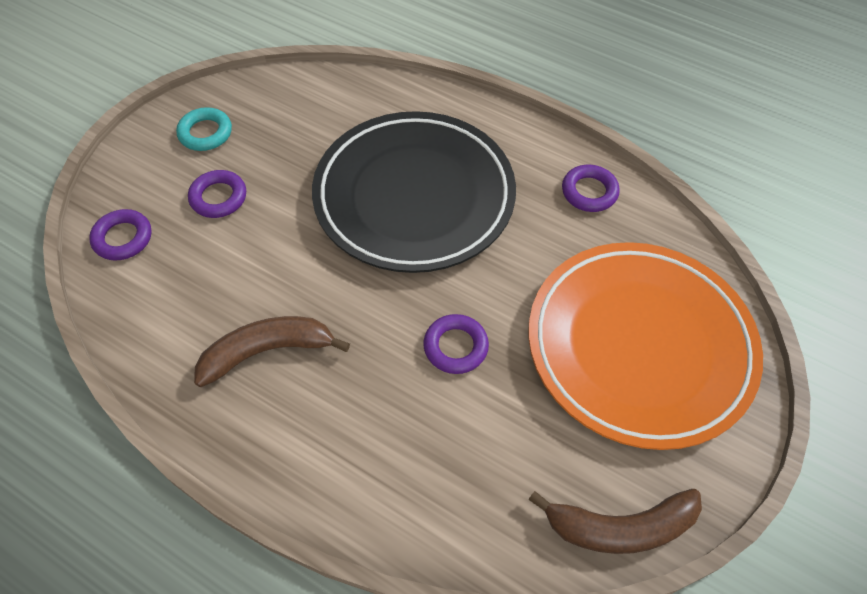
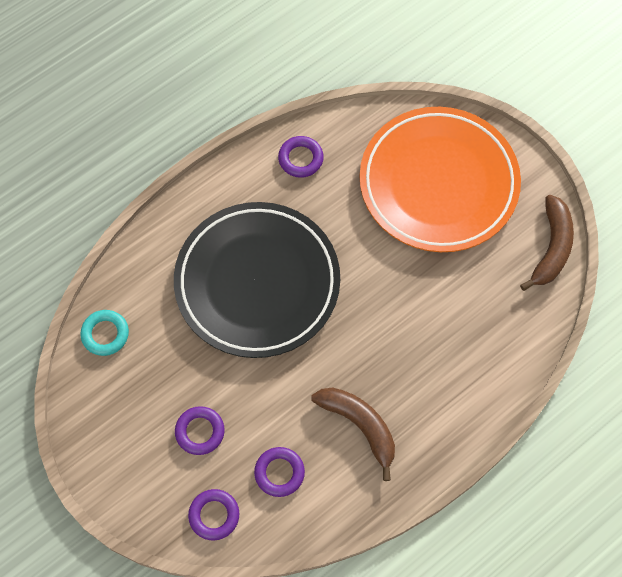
camera: 70 degrees left, 10 degrees up
turquoise ring [176,107,232,151] -> turquoise ring moved to [80,310,129,356]
brown banana [194,316,350,387] -> brown banana turned 135 degrees clockwise [311,388,395,481]
purple ring [423,314,489,374] -> purple ring moved to [254,447,305,497]

